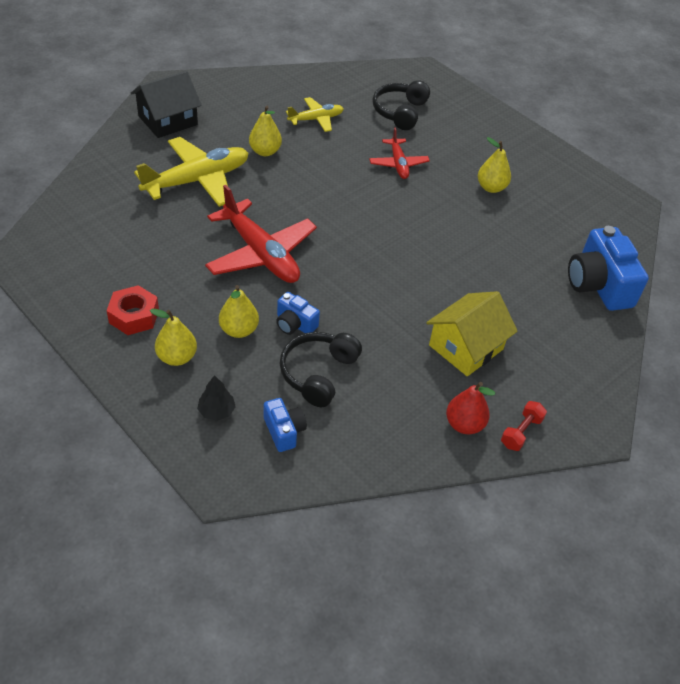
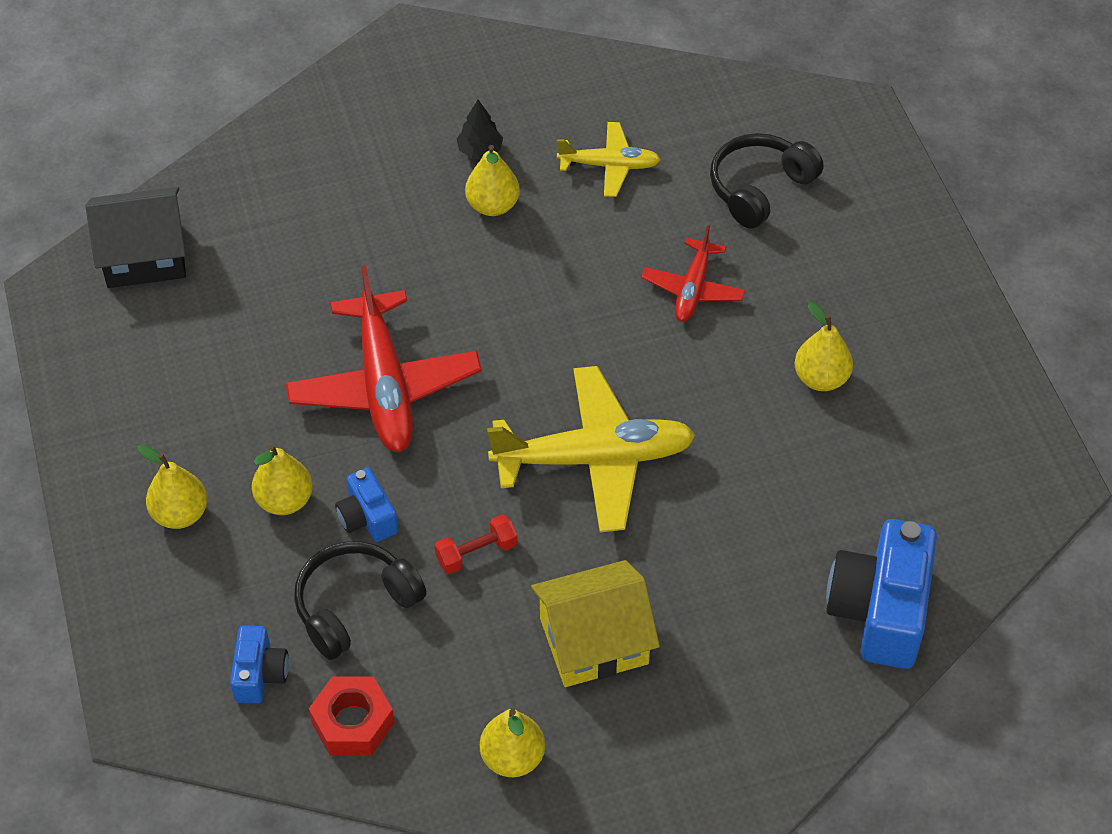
camera: 30 degrees right, 5 degrees up
red nut [107,285,159,335] -> red nut moved to [309,676,394,756]
black house [131,71,202,138] -> black house moved to [85,187,186,288]
yellow plane [134,137,249,207] -> yellow plane moved to [487,366,695,532]
black tree [197,375,236,421] -> black tree moved to [456,100,503,158]
red pear [446,382,495,434] -> yellow pear [480,709,545,777]
red dumbbell [501,401,547,451] -> red dumbbell moved to [434,515,517,574]

